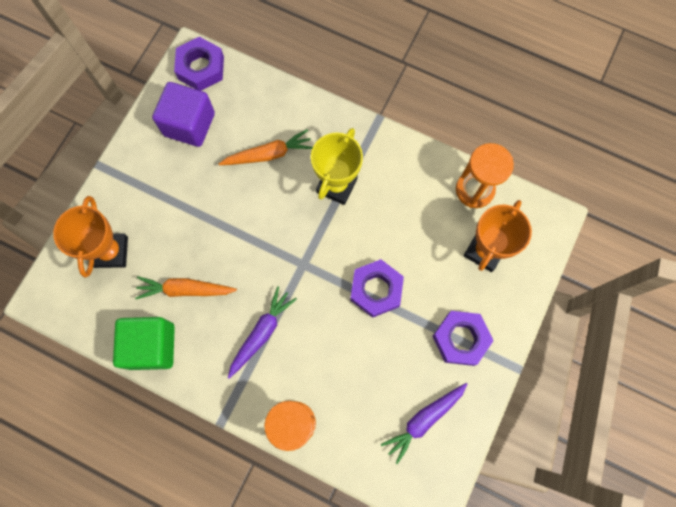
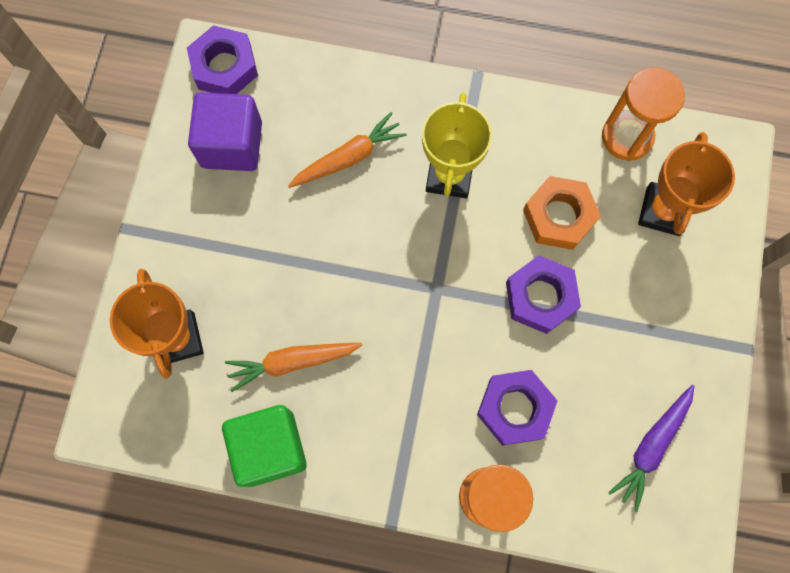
camera: 15 degrees left, 0 degrees up
purple carrot [228,286,297,379] -> none
purple nut [432,311,494,366] -> purple nut moved to [477,370,558,446]
none -> orange nut [523,176,601,250]

